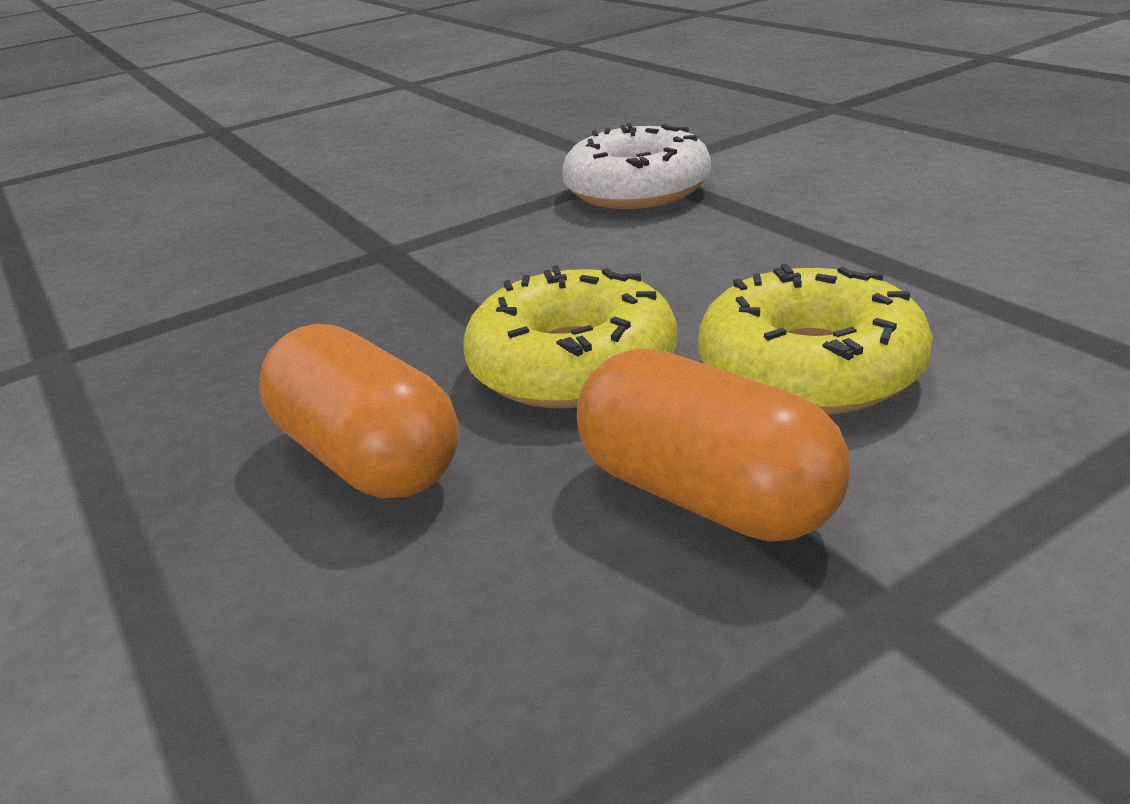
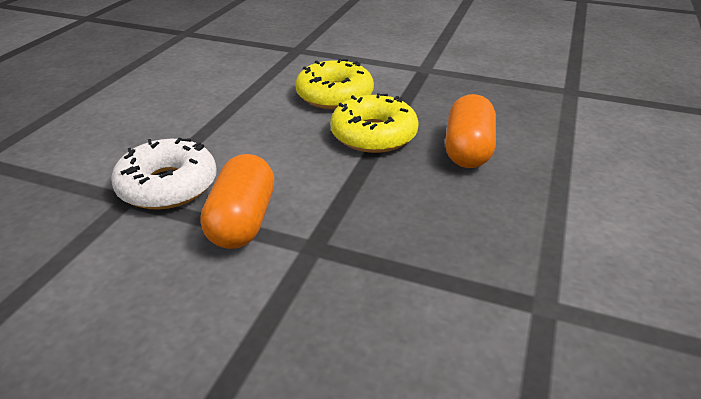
camera: 130 degrees left, 5 degrees up
orange capsule [577,349,850,542] -> orange capsule moved to [200,154,274,249]

